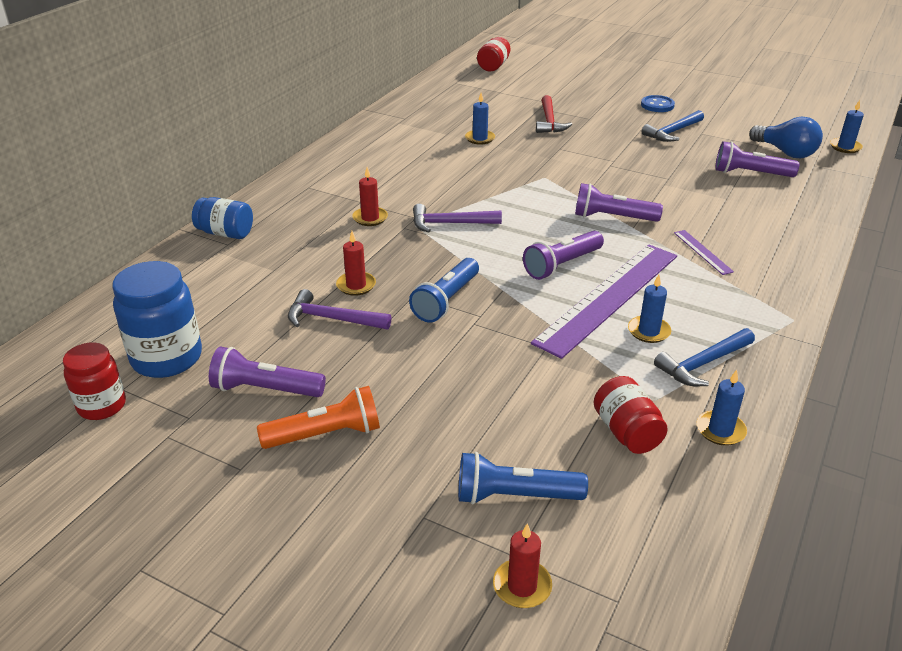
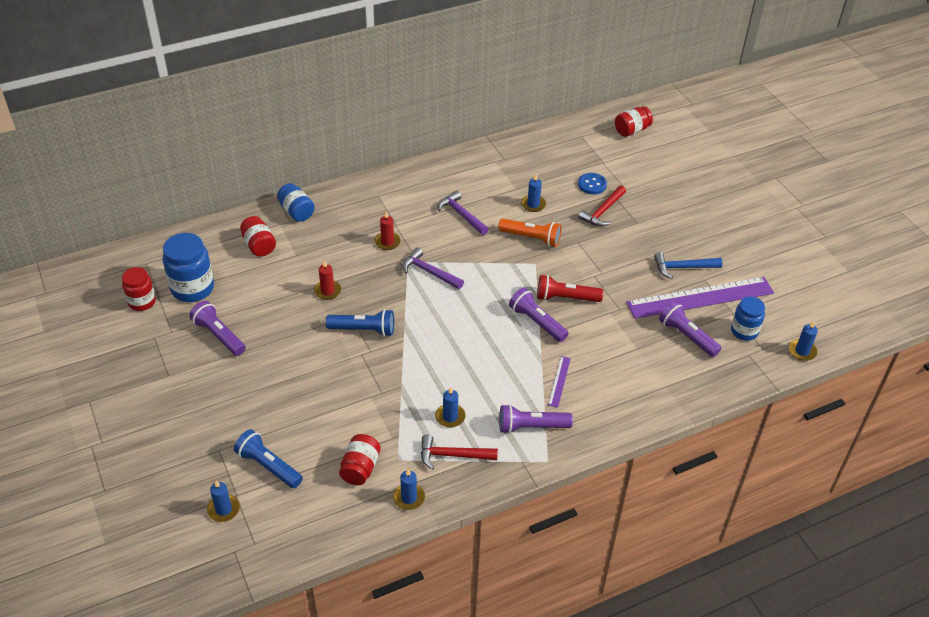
camera: 35 degrees right, 10 degrees up
orange flashlight [257,386,380,449] -> orange flashlight moved to [498,219,561,247]
purple hammer [288,289,391,330] -> purple hammer moved to [438,191,489,235]
blue flashlight [409,258,479,323] -> blue flashlight turned 150 degrees counterclockwise [326,309,394,337]
red candle [493,523,552,608] -> blue candle [207,480,240,522]
purple flashlight [523,231,604,280] -> purple flashlight moved to [499,404,573,434]
purple ruler [531,244,677,359] -> purple ruler moved to [627,277,774,319]
blue button [641,95,675,112] -> blue button moved to [578,173,607,194]
blue hammer [654,328,755,386] -> red hammer [421,434,498,470]
blue light bulb [749,116,823,158] -> blue jar [731,297,765,341]
none -> red jar [240,216,276,257]
none -> red flashlight [537,275,603,302]

